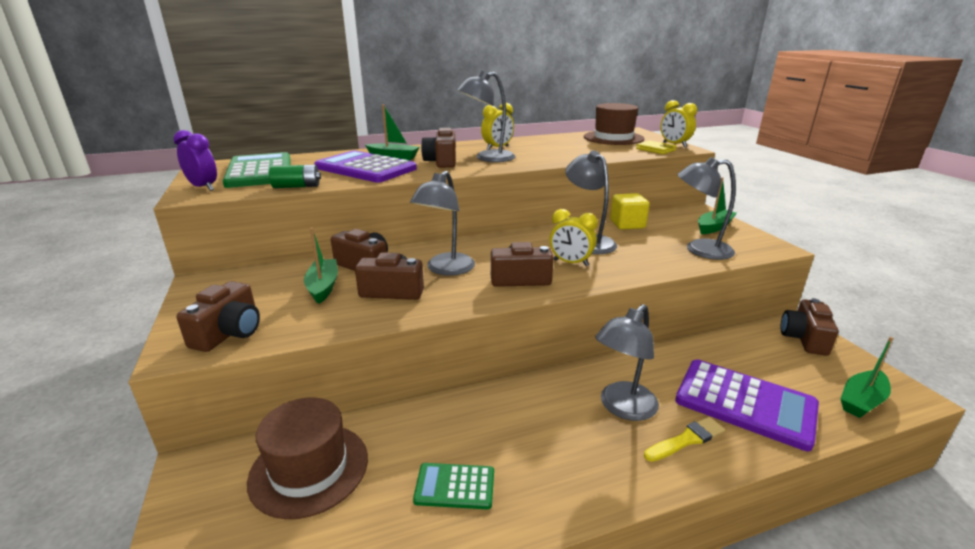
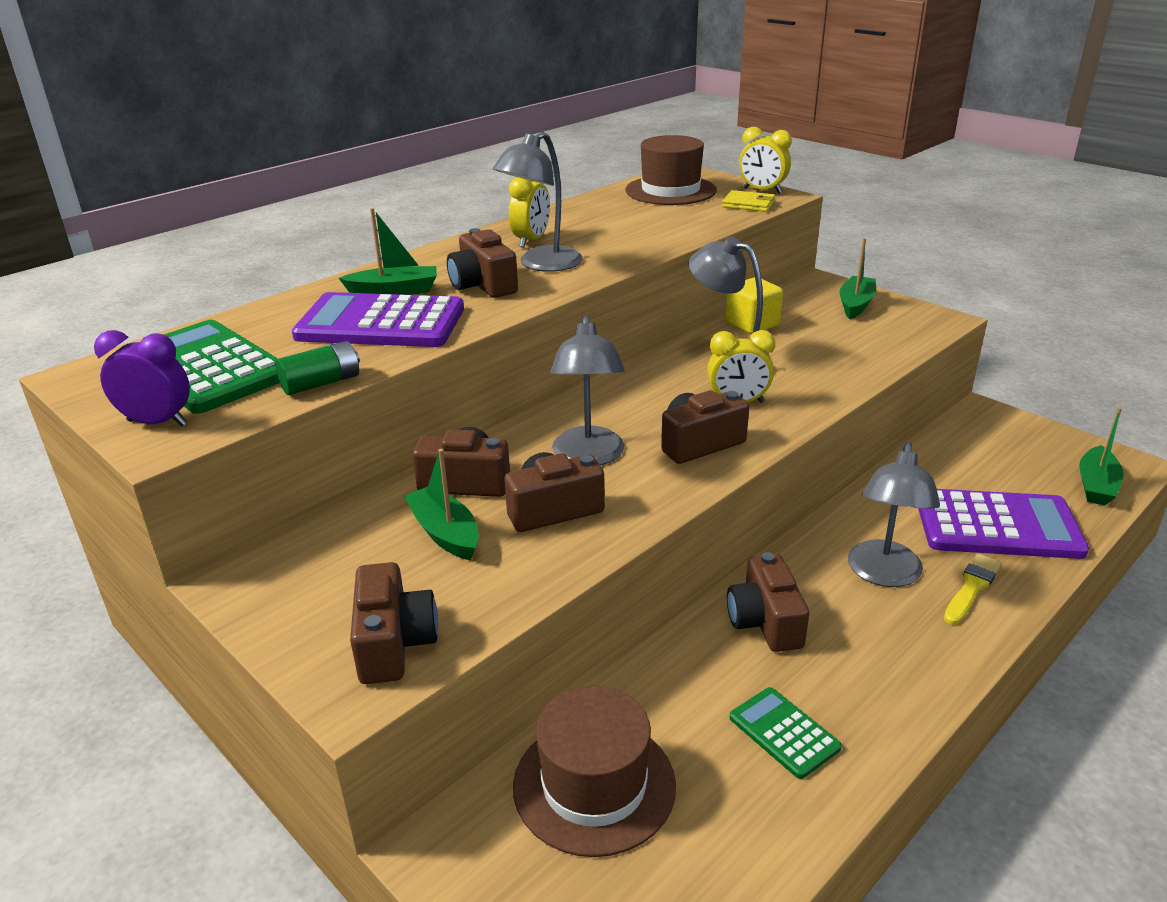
camera: 25 degrees left, 5 degrees up
green calculator [413,463,494,509] -> green calculator turned 75 degrees clockwise [729,687,842,779]
grey lamp [677,157,736,260] -> none
brown camera [781,298,839,356] -> brown camera moved to [727,552,809,652]

